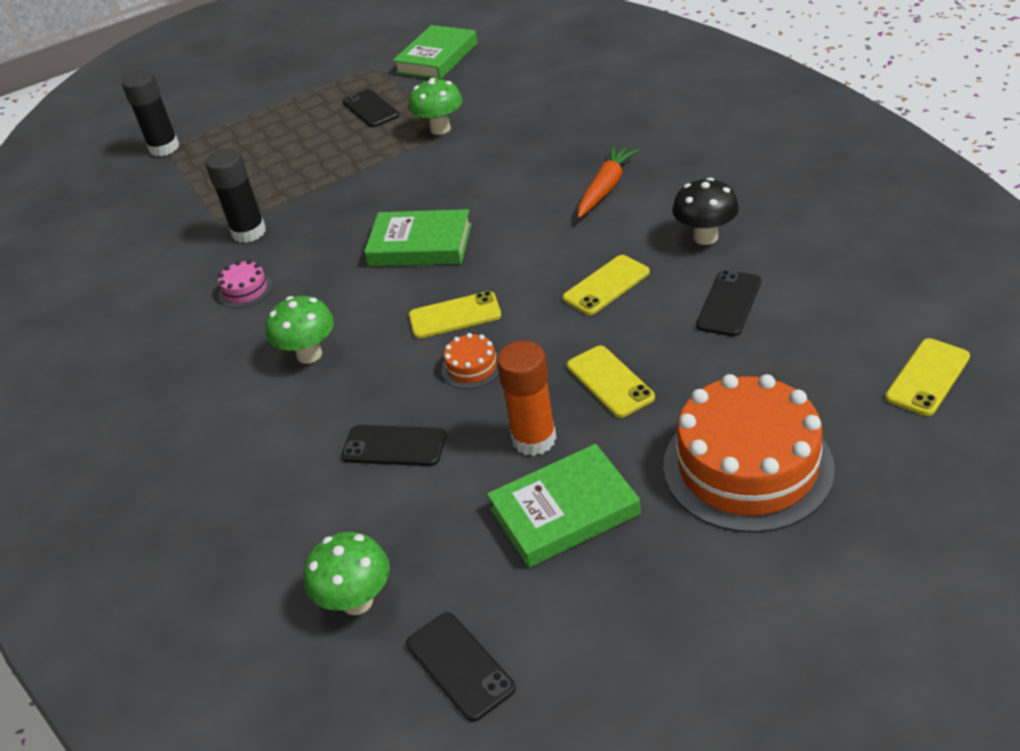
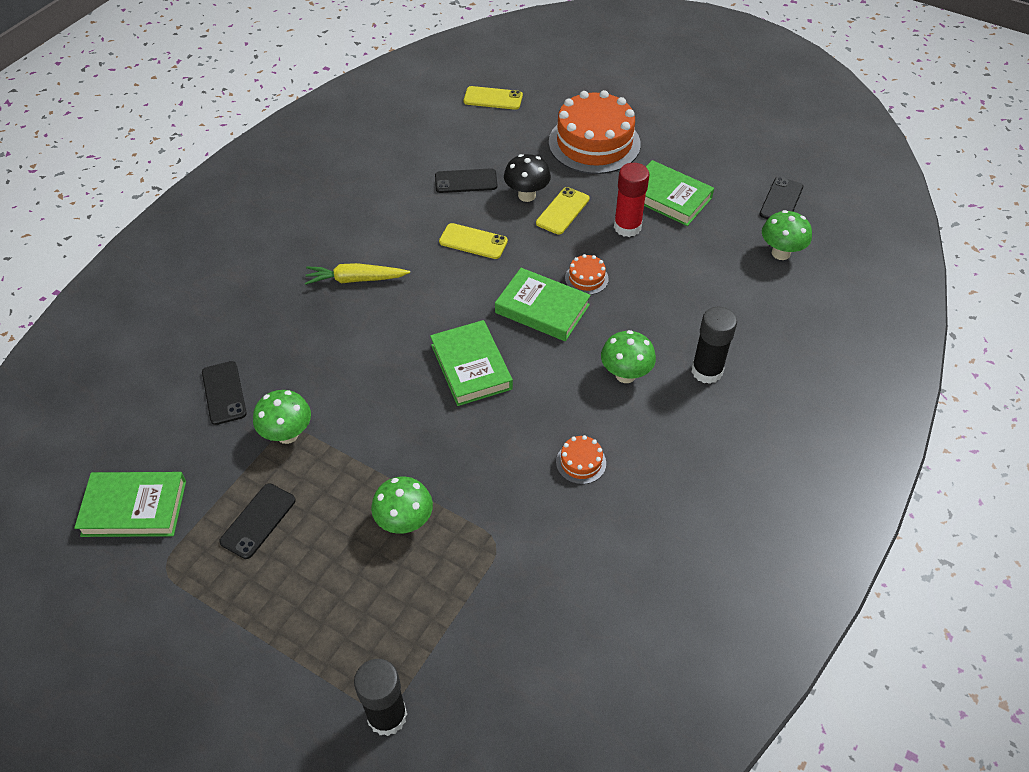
camera: 125 degrees left, 10 degrees up
black glue stick [205,148,266,243] -> black glue stick moved to [692,307,737,384]
pink cake [218,260,273,308] -> orange cake [556,435,606,484]
black phone [341,425,446,466] -> black phone moved to [202,361,247,425]
yellow phone [409,291,501,339] -> green book [495,268,591,341]
orange glue stick [497,341,556,456] -> red glue stick [614,163,650,237]
orange carrot [578,146,639,218] -> yellow carrot [305,263,410,285]
black mushroom [672,178,739,245] -> black mushroom moved to [504,154,551,202]
none -> green mushroom [371,477,433,534]

